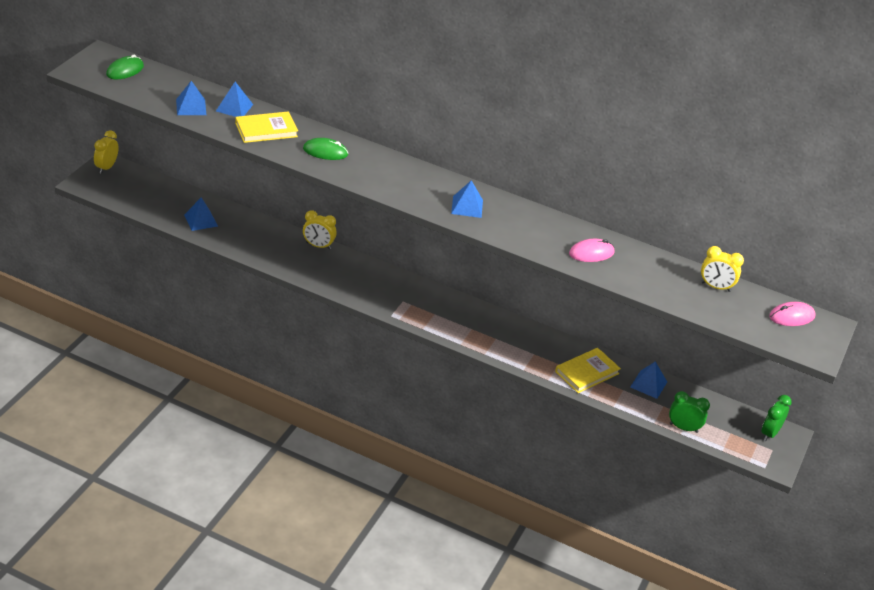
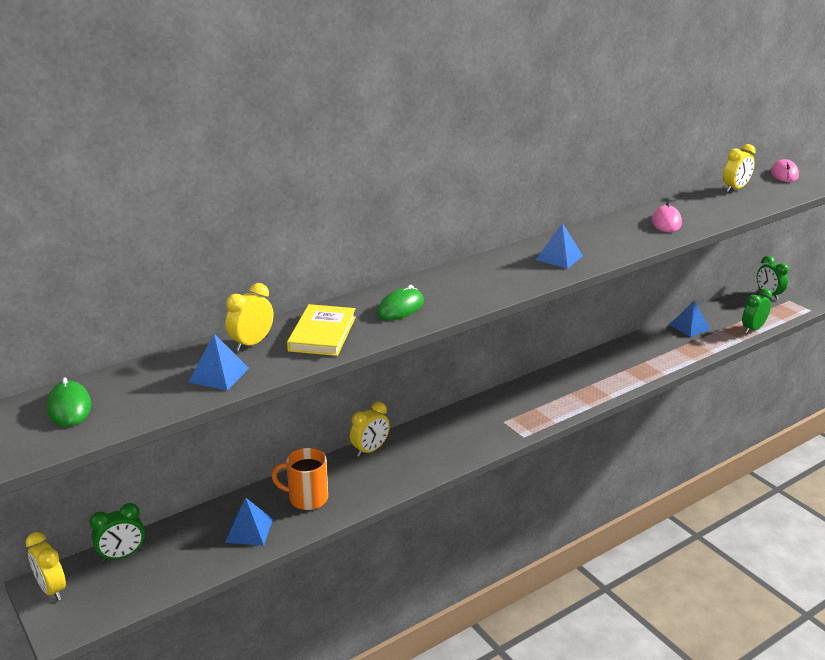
camera: 55 degrees left, 10 degrees down
blue pyramid [216,82,253,117] -> yellow clock [225,283,273,351]
yellow book [555,348,621,393] -> none
none -> green clock [90,503,145,562]
none -> orange mug [271,448,328,510]

